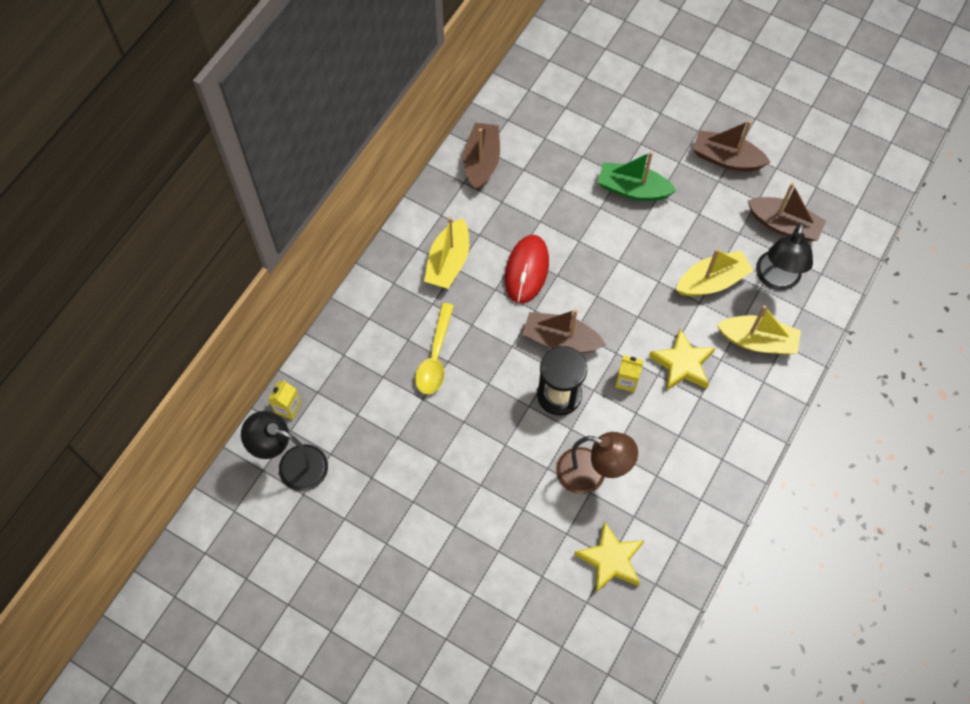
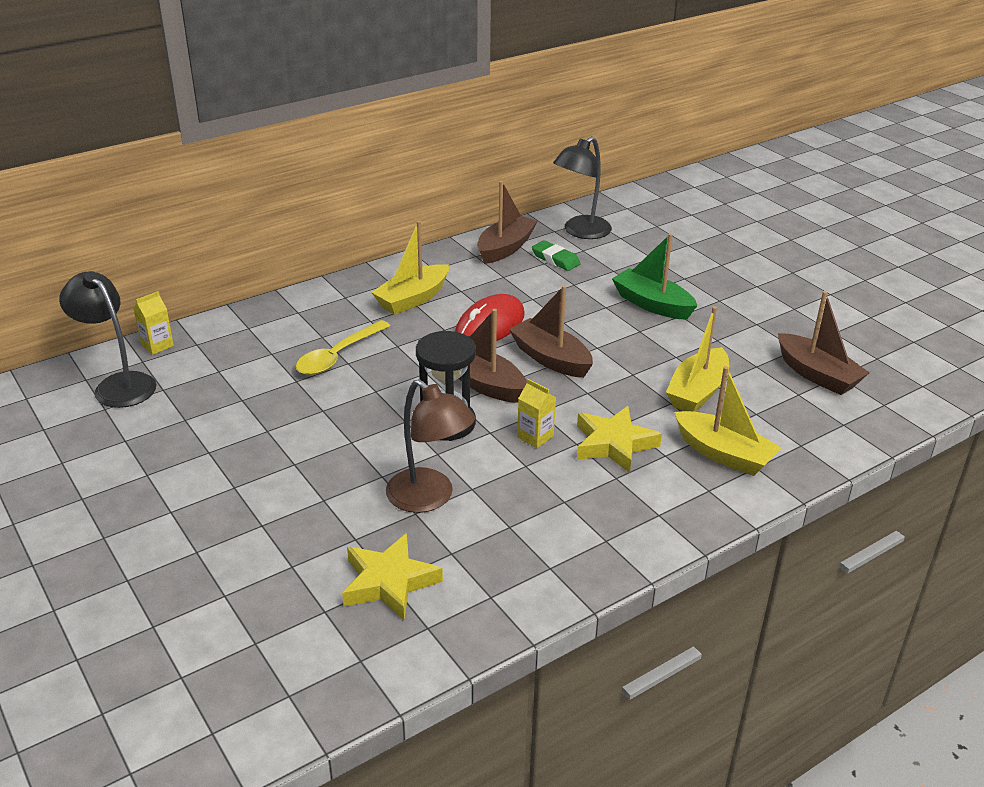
camera: 25 degrees right, 30 degrees down
yellow boat [676,249,754,296] -> yellow boat turned 120 degrees clockwise [666,306,729,412]
brown boat [693,120,771,171] -> brown boat moved to [509,285,593,378]
black lamp [756,223,813,291] -> black lamp moved to [553,136,612,239]
none -> green eraser [532,240,581,271]

